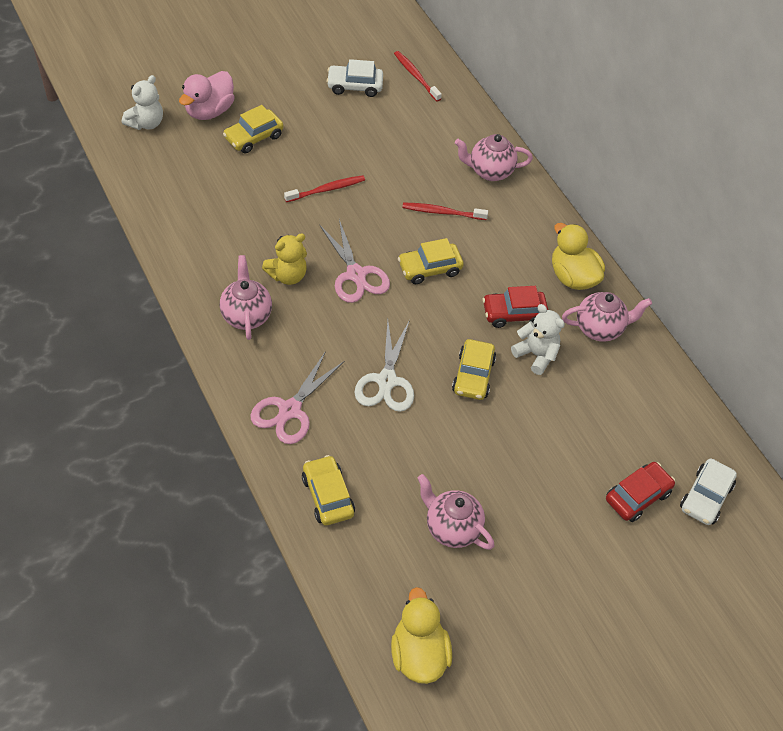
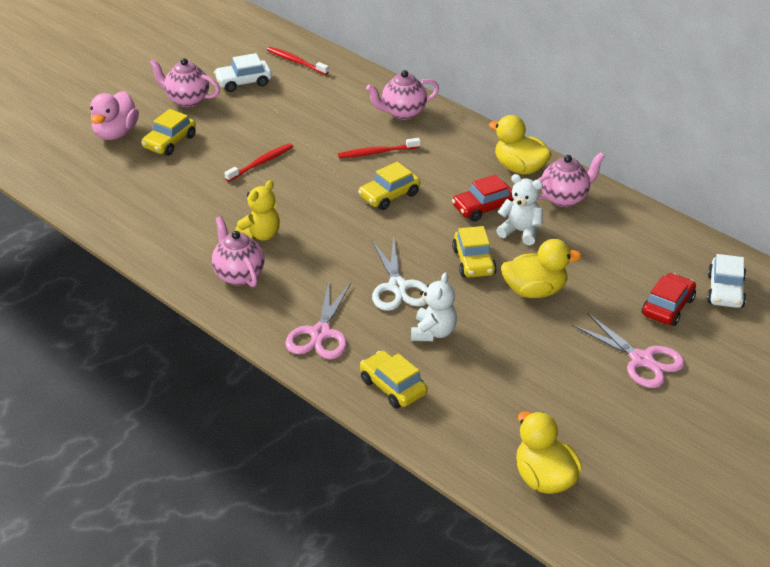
camera: 15 degrees left, 15 degrees down
white teddy bear [122,75,163,130] -> white teddy bear moved to [411,272,457,341]
pink scissors [320,219,390,303] -> pink scissors moved to [572,313,685,388]
pink teapot [417,474,494,550] -> pink teapot moved to [149,58,220,107]
none -> yellow duck [501,239,582,298]

